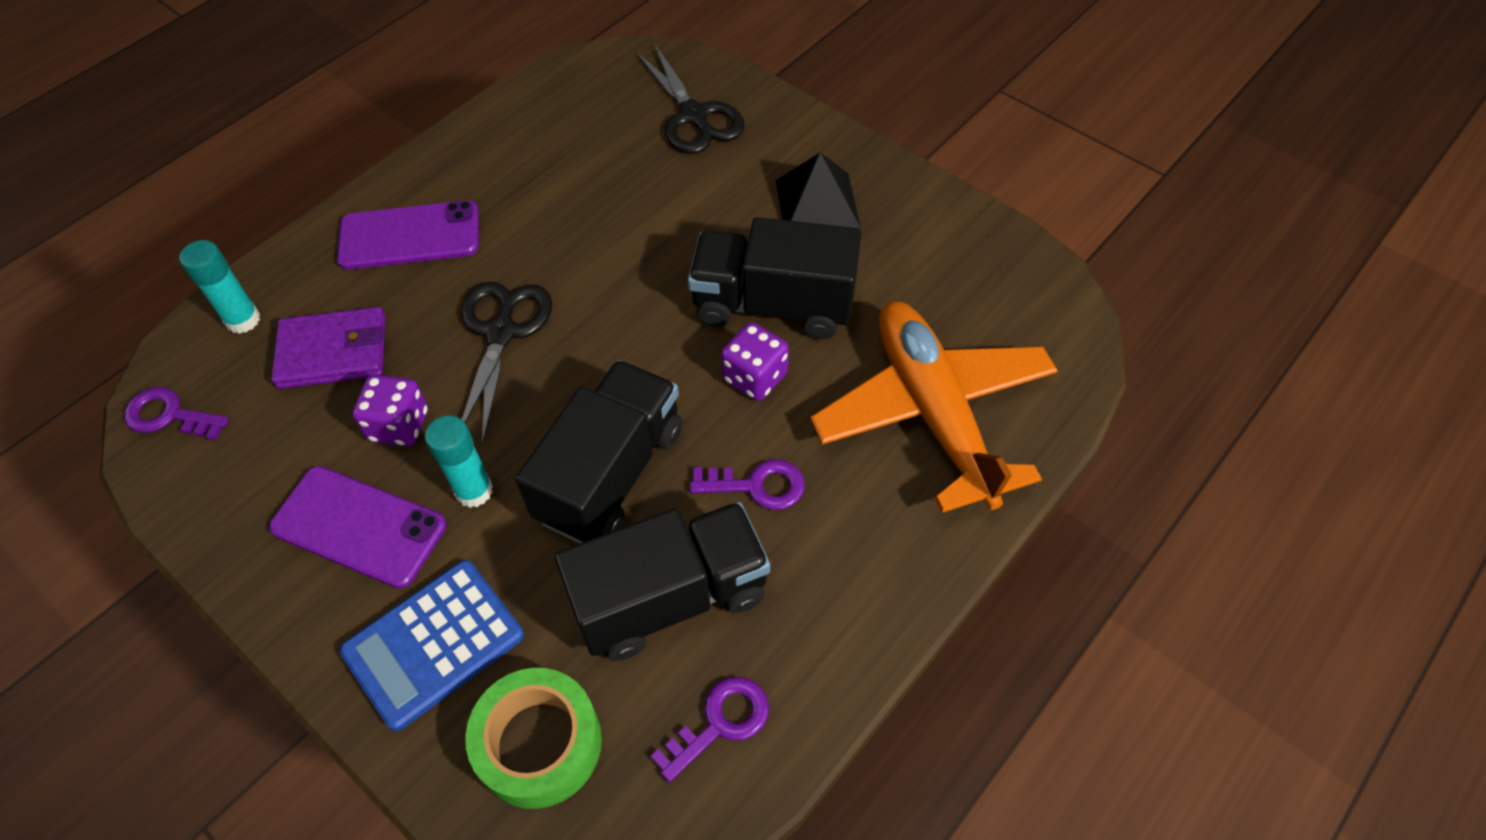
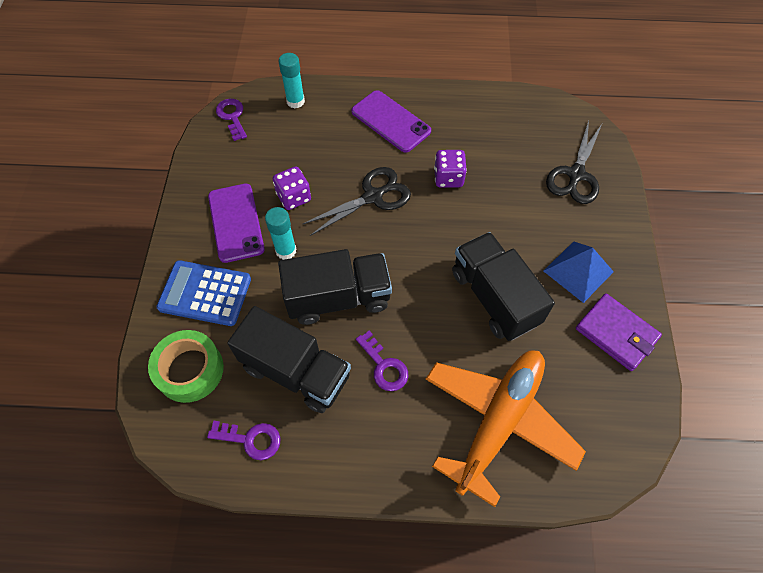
camera: 50 degrees right, 5 degrees up
purple wallet [271,307,385,389] -> purple wallet moved to [576,293,662,371]
purple dice [721,322,789,401] -> purple dice moved to [434,150,467,187]
black pyramid [776,152,861,228] -> blue pyramid [544,241,614,303]

